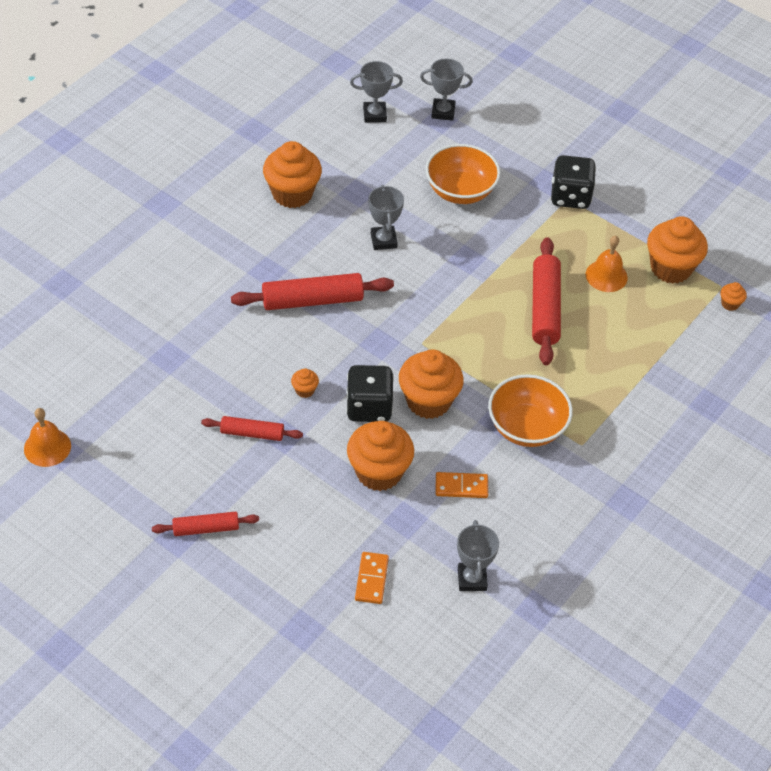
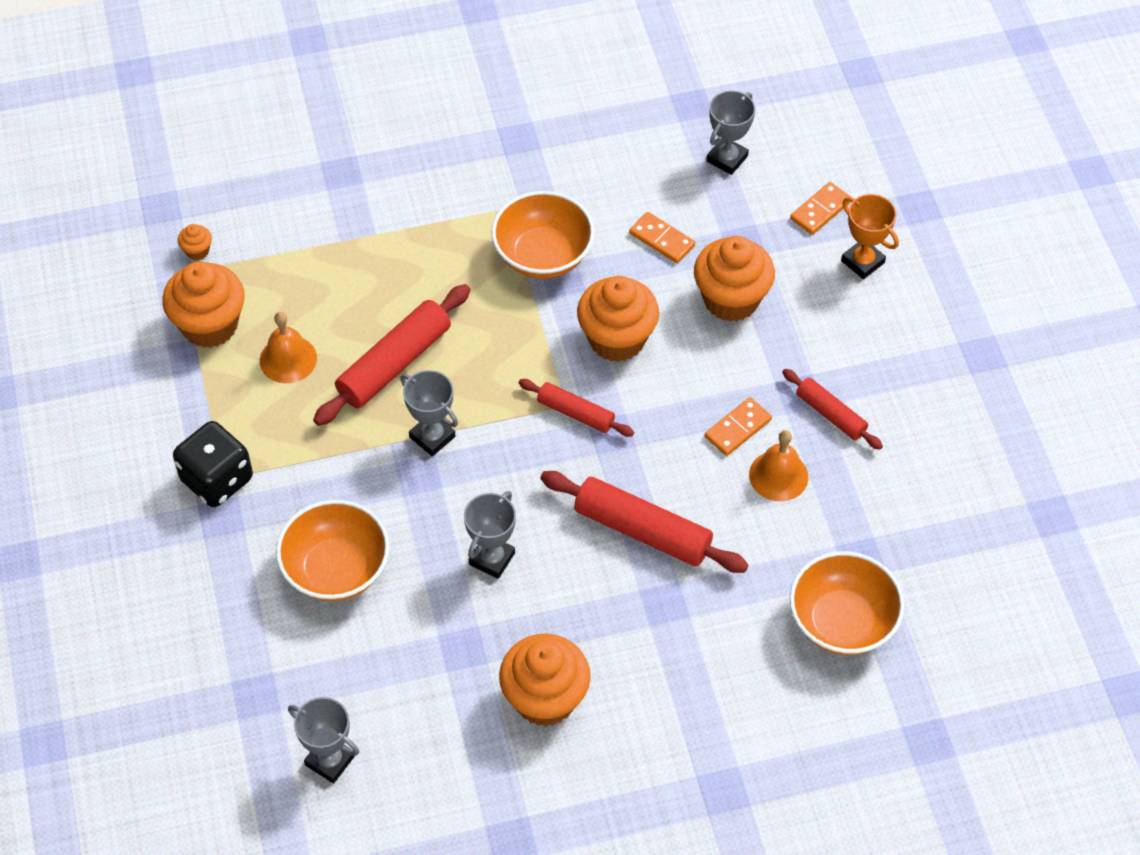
camera: 140 degrees left, 5 degrees up
orange bell [24,408,71,467] -> orange bell moved to [749,430,808,501]
red rolling pin [152,512,259,536] -> red rolling pin moved to [518,379,634,437]
orange cupcake [291,368,319,398] -> orange domino [705,397,772,456]
black dice [346,365,394,422] -> none
grey trophy [420,59,473,121] -> grey trophy moved to [401,370,458,456]
none -> orange bowl [789,551,905,655]
none -> orange trophy [841,194,899,279]

